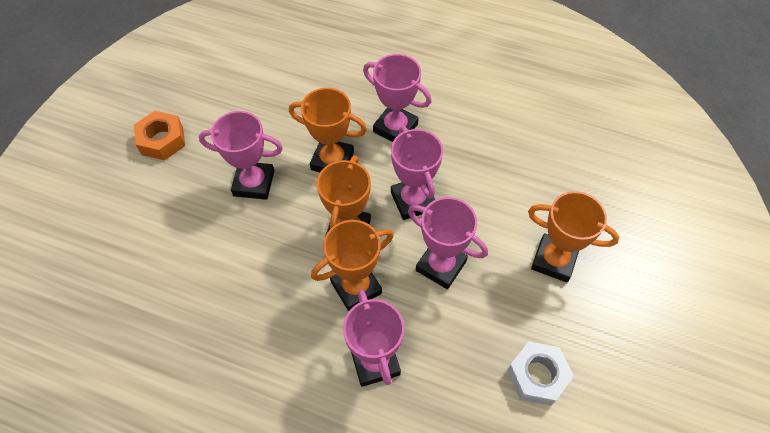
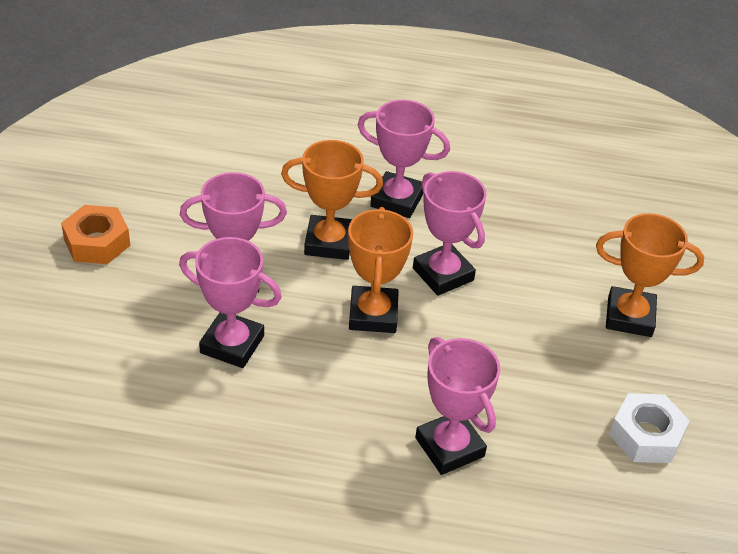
camera: 15 degrees left, 15 degrees down
orange trophy [311,220,394,311] -> none
pink trophy [408,197,488,289] -> pink trophy moved to [179,237,282,368]

